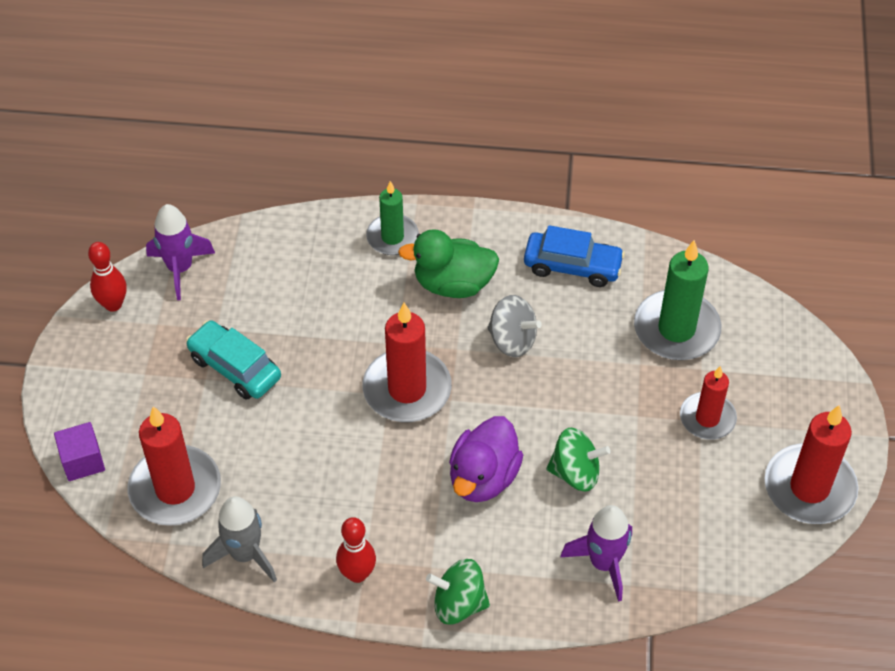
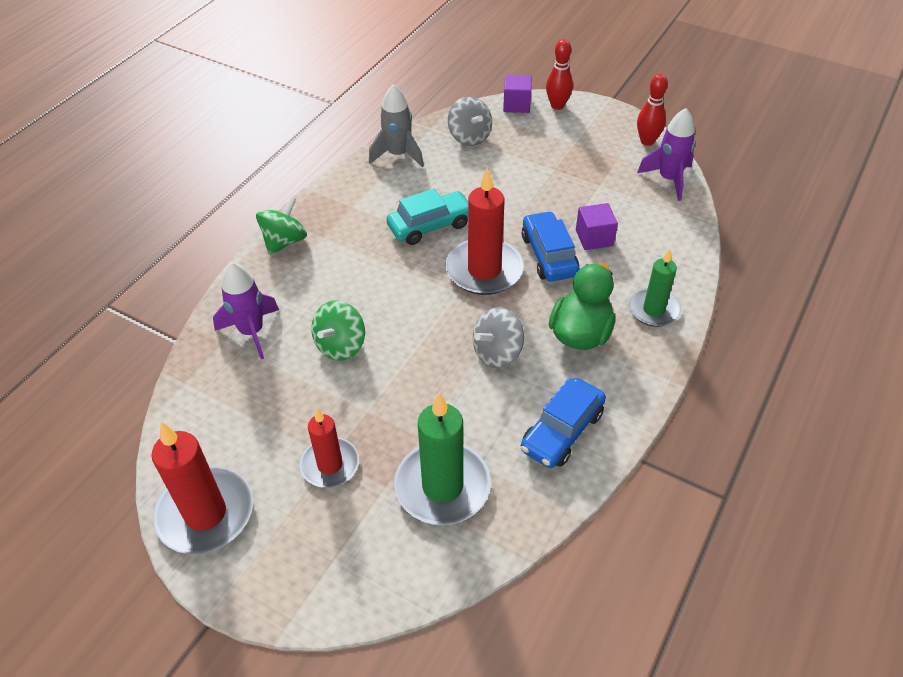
camera: 115 degrees right, 5 degrees down
red candle [128,406,221,526] -> grey spinning top [448,97,492,146]
turquoise car [186,320,281,400] -> turquoise car moved to [386,189,468,245]
red bowling pin [336,517,376,583] -> red bowling pin moved to [546,39,573,110]
purple duck [449,416,523,502] -> none
none -> blue car [522,211,579,281]
none -> purple cube [576,203,618,250]

